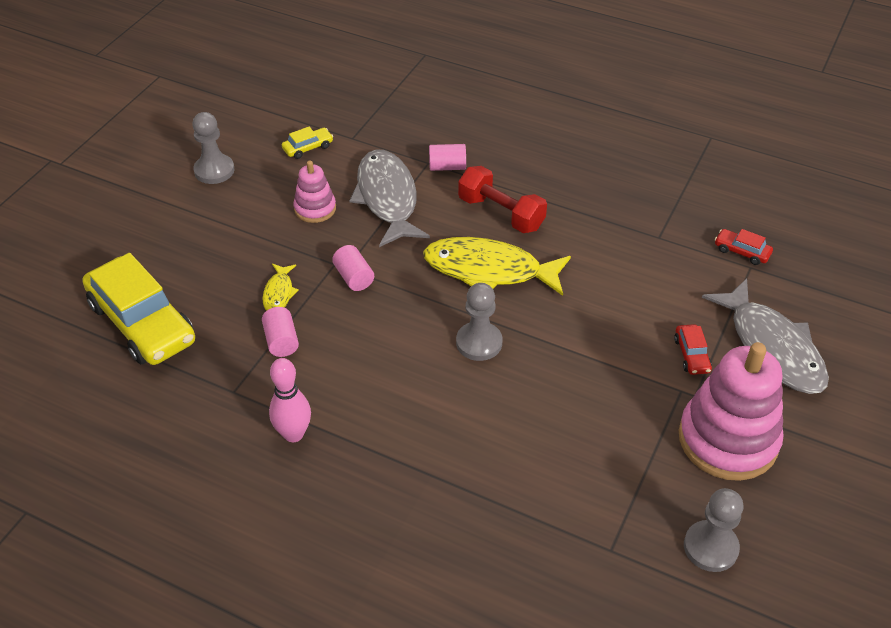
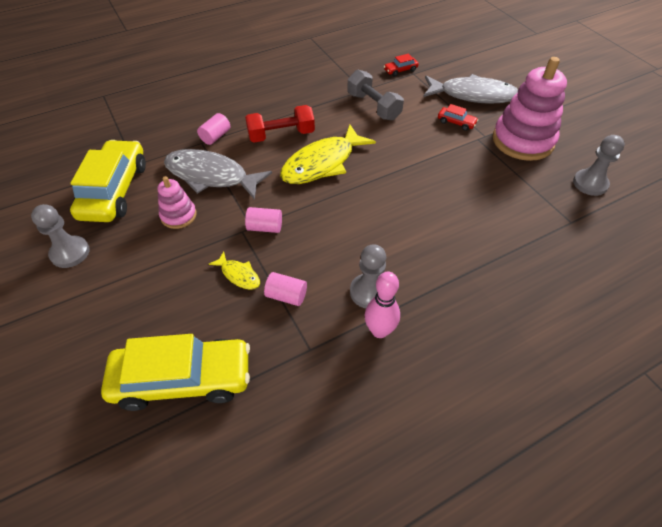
camera: 55 degrees left, 5 degrees up
yellow car [282,127,333,159] -> yellow car [70,140,146,222], size x2.39
grey pawn [456,283,502,361] -> grey pawn moved to [350,244,386,308]
none -> grey dumbbell [347,70,404,121]

